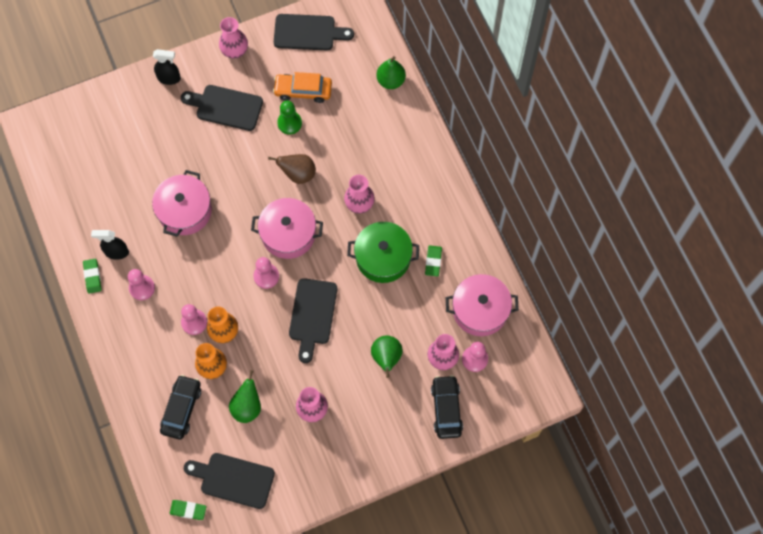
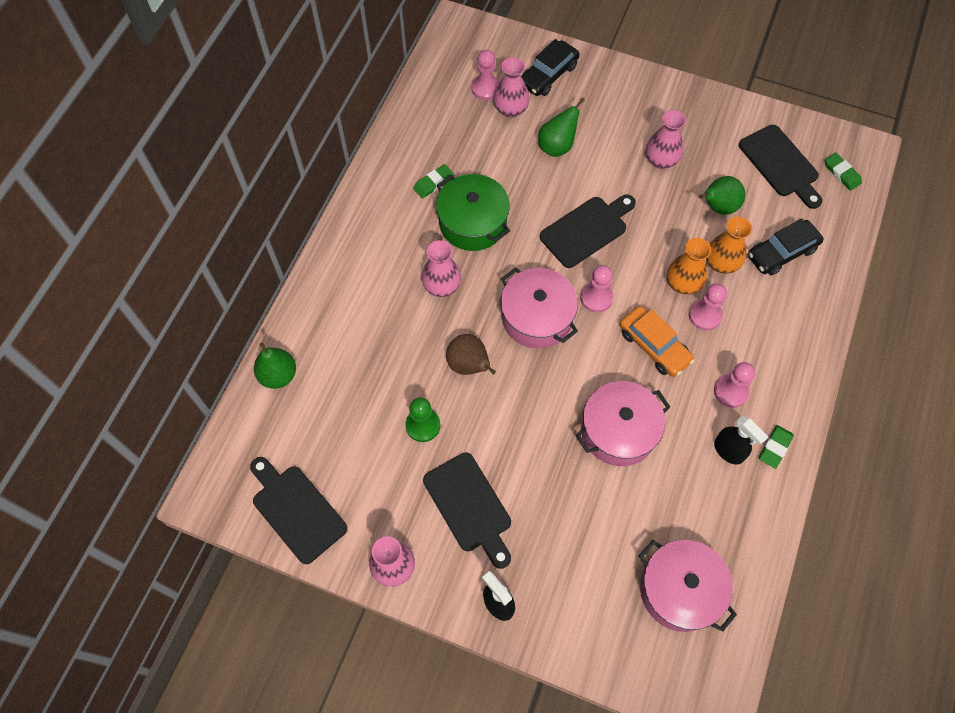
camera: 135 degrees left, 5 degrees down
orange car [273,72,332,103] -> orange car moved to [620,306,695,377]
pink pot [446,274,519,336] -> pink pot moved to [639,540,737,632]

